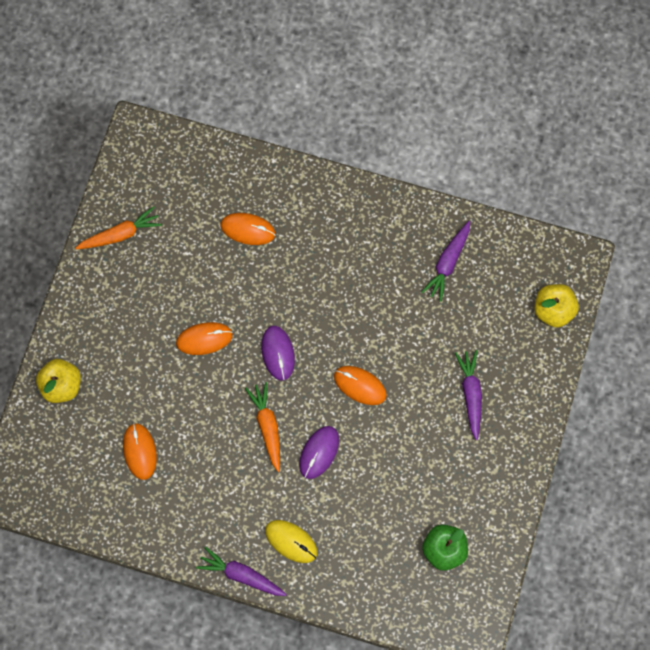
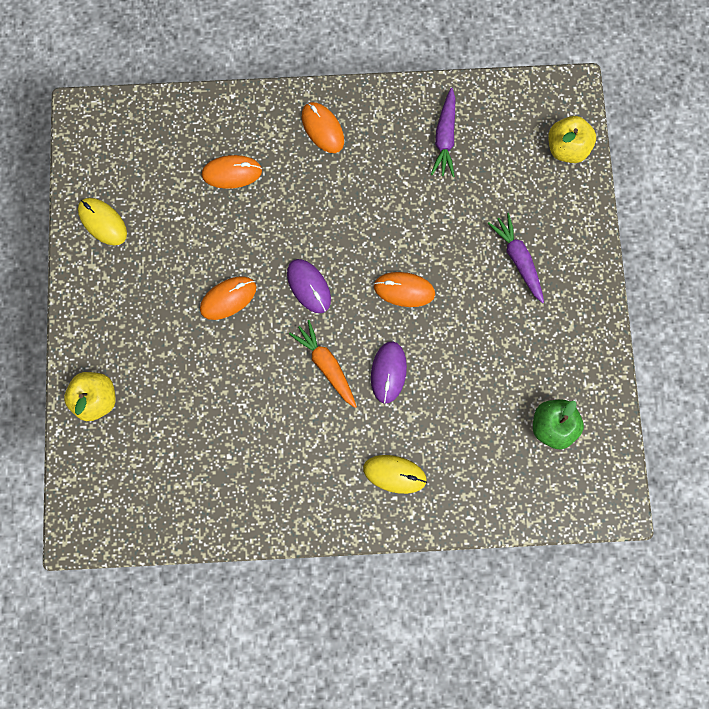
camera: 20 degrees left, 5 degrees up
orange carrot [75,206,162,249] -> yellow mouse [78,198,127,246]
orange mouse [123,423,157,480] -> orange mouse moved to [302,102,344,153]
purple carrot [196,547,287,596] -> none

